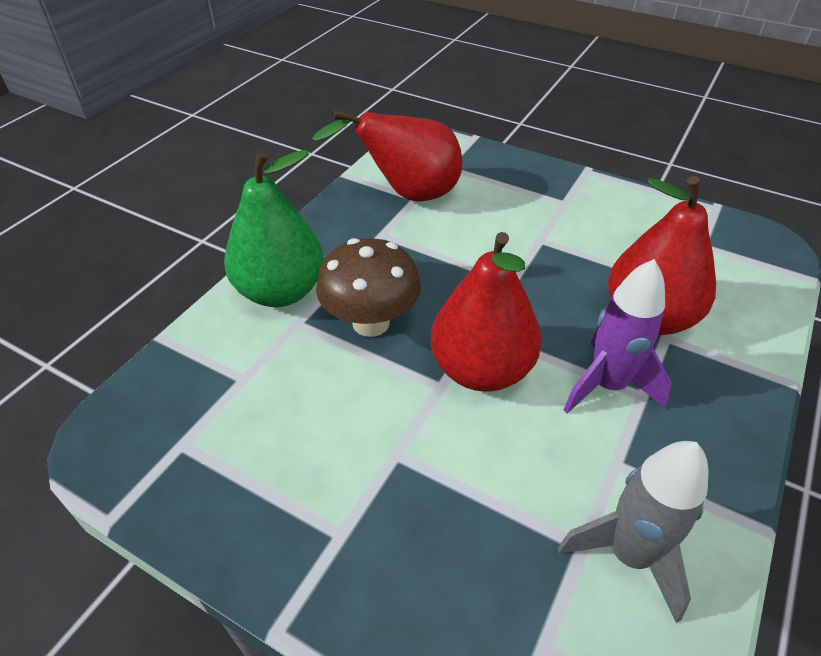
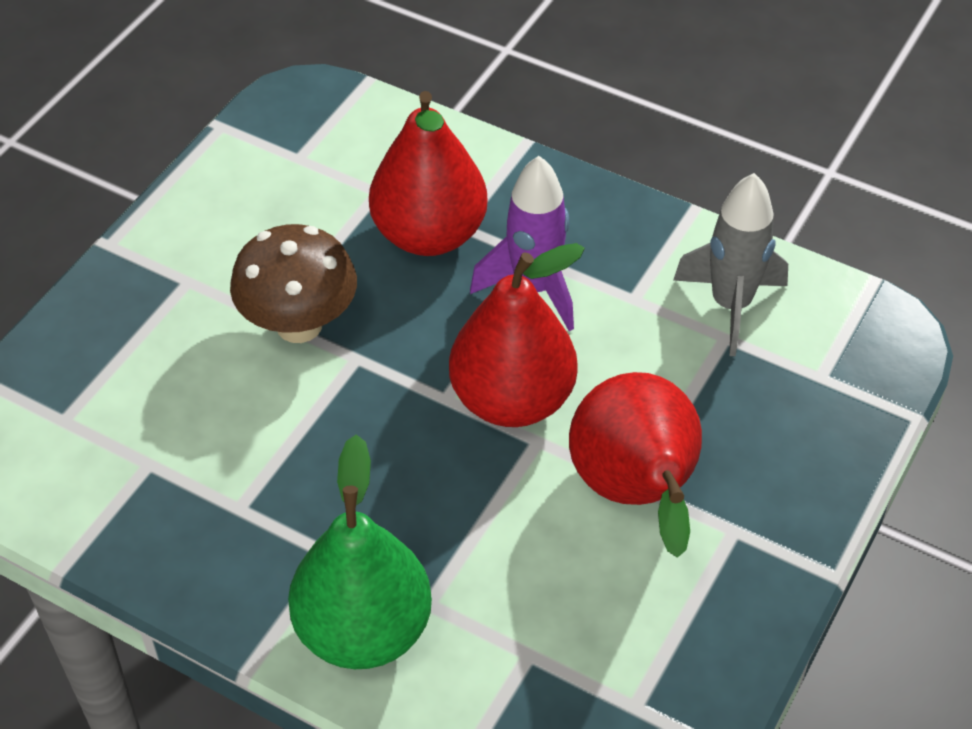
camera: 90 degrees left, 5 degrees up
red pear [312,110,463,201] -> red pear moved to [569,372,702,558]
brown mushroom [316,238,421,337] -> brown mushroom moved to [230,224,357,343]

